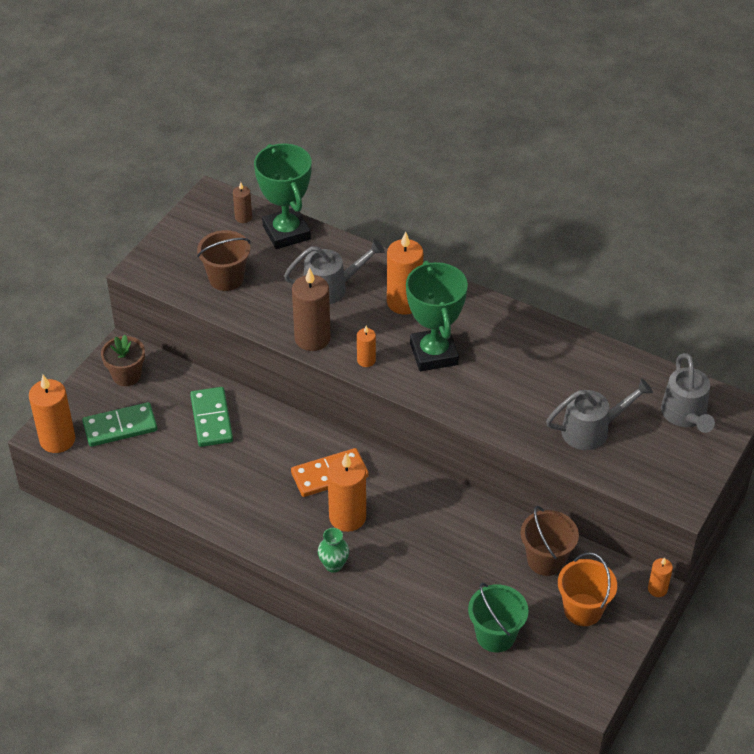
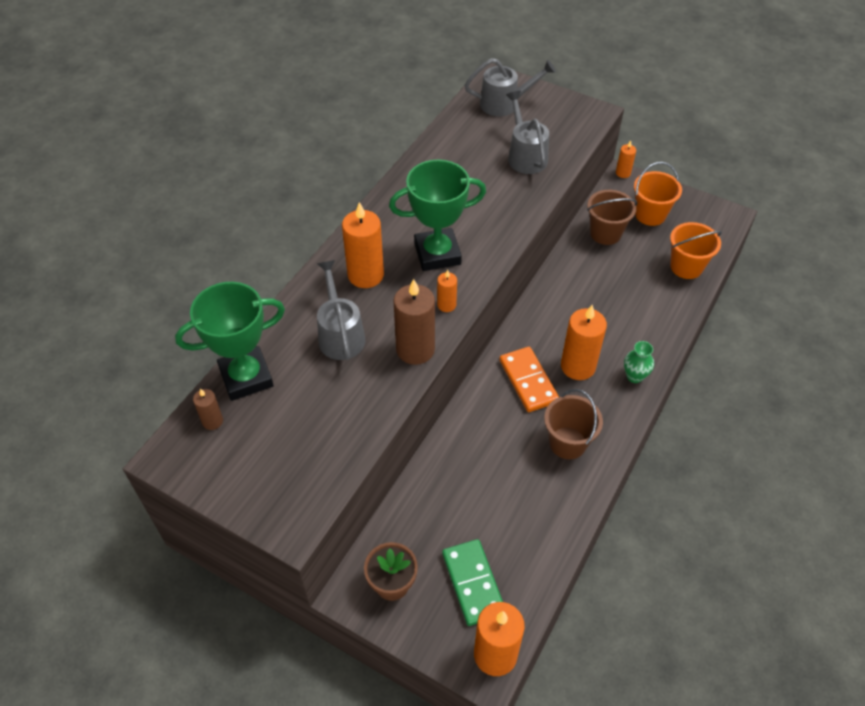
camera: 90 degrees left, 5 degrees up
green domino [190,387,233,447] -> none
brown bucket [197,230,250,291] -> brown bucket moved to [544,389,603,459]
green bucket [468,583,529,653] -> orange bucket [670,222,722,279]

